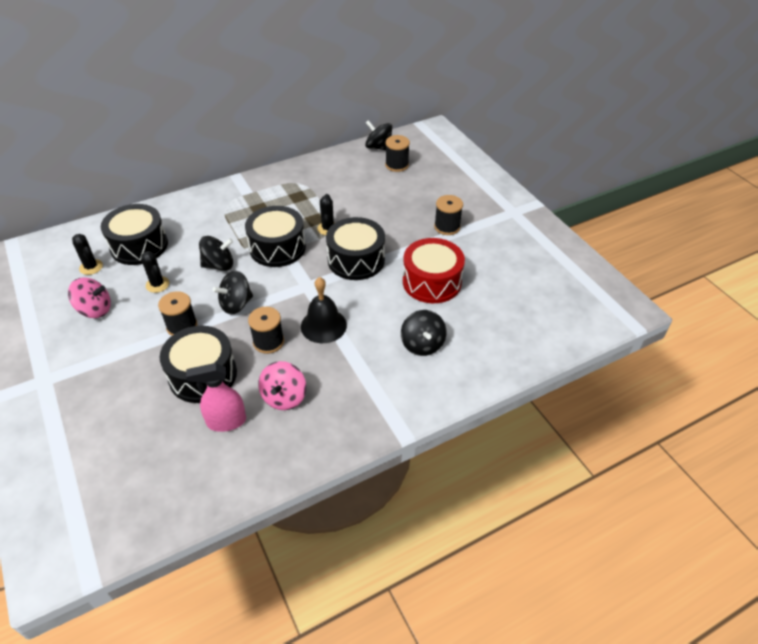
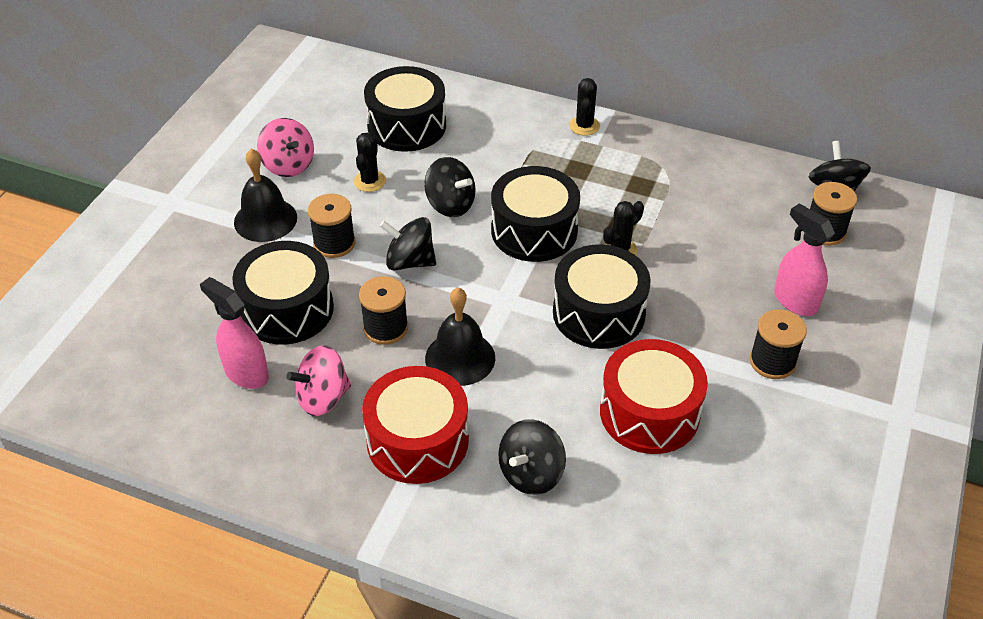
camera: 50 degrees right, 0 degrees up
black cactus [72,234,103,275] -> black cactus moved to [569,78,600,136]
none -> black bell [234,148,297,242]
none -> red drum [362,366,469,484]
none -> pink spray bottle [774,203,835,316]

